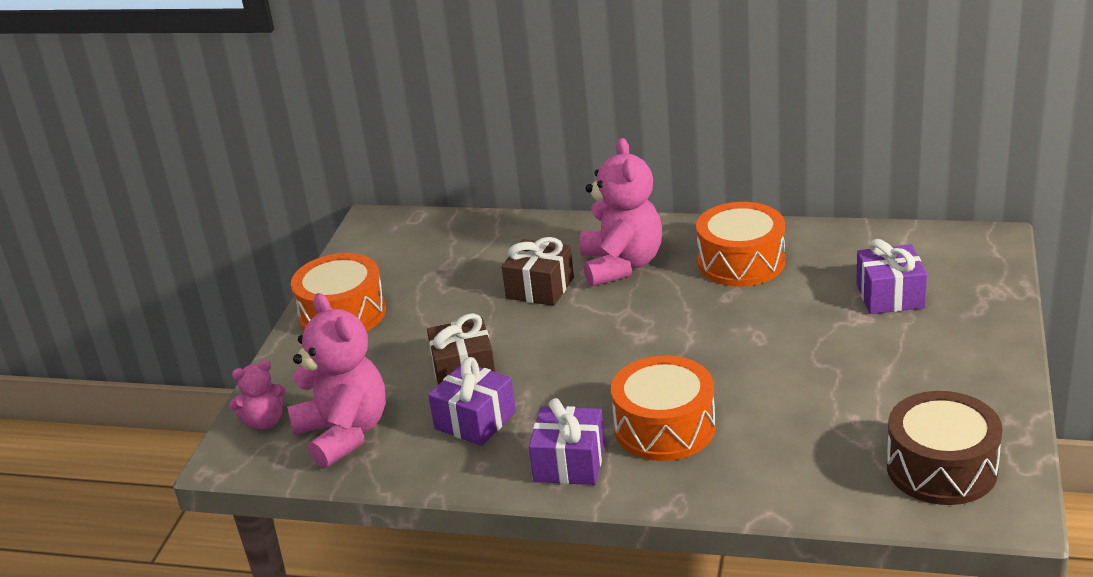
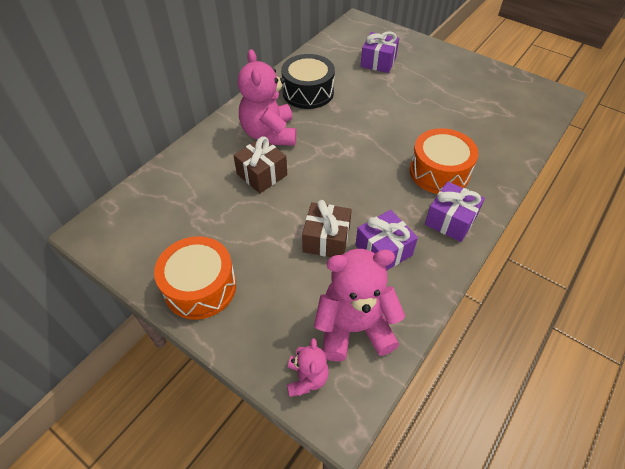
camera: 70 degrees left, 20 degrees up
pink teddy bear [579,138,662,287] -> pink teddy bear turned 120 degrees counterclockwise [238,49,296,146]
orange drum [696,202,785,287] -> black drum [281,54,335,109]
brown drum [887,391,1003,505] -> none

